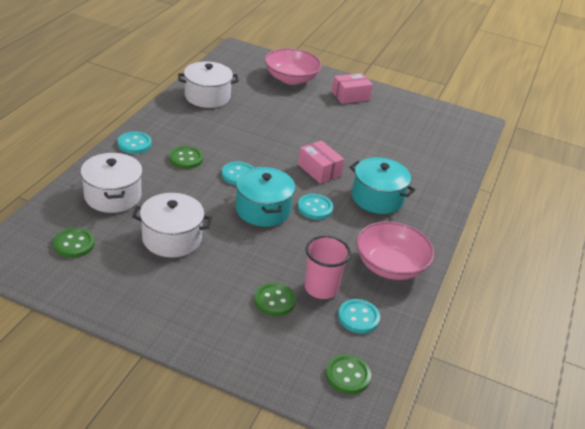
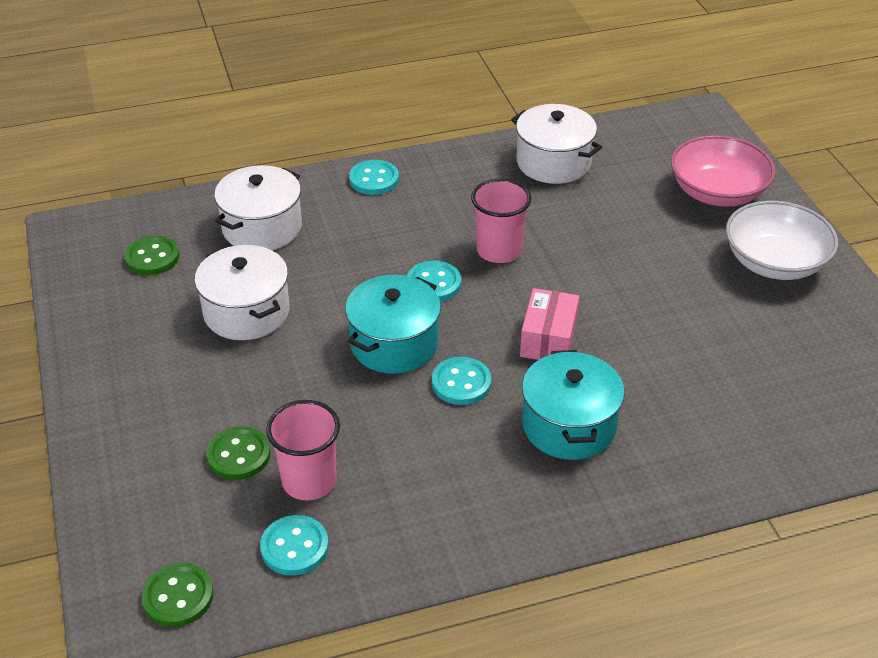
camera: 55 degrees right, 5 degrees up
green button [169,146,203,169] -> none
pink box [332,73,373,104] -> white bowl [726,201,838,280]
pink bowl [356,221,434,280] -> none
none -> pink cup [471,179,532,263]

